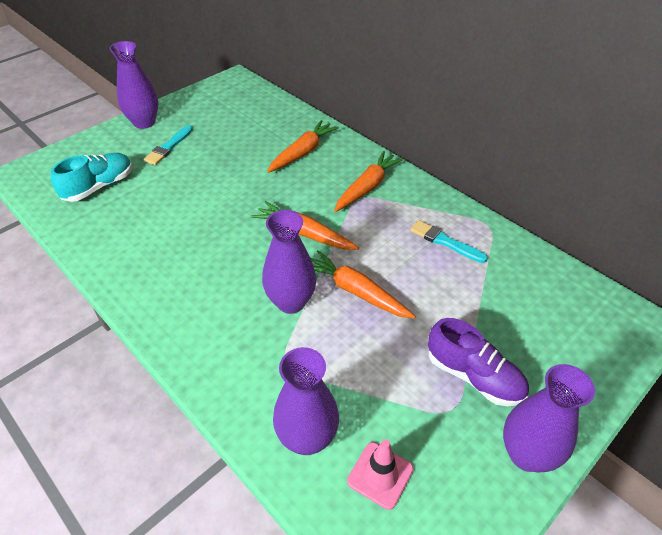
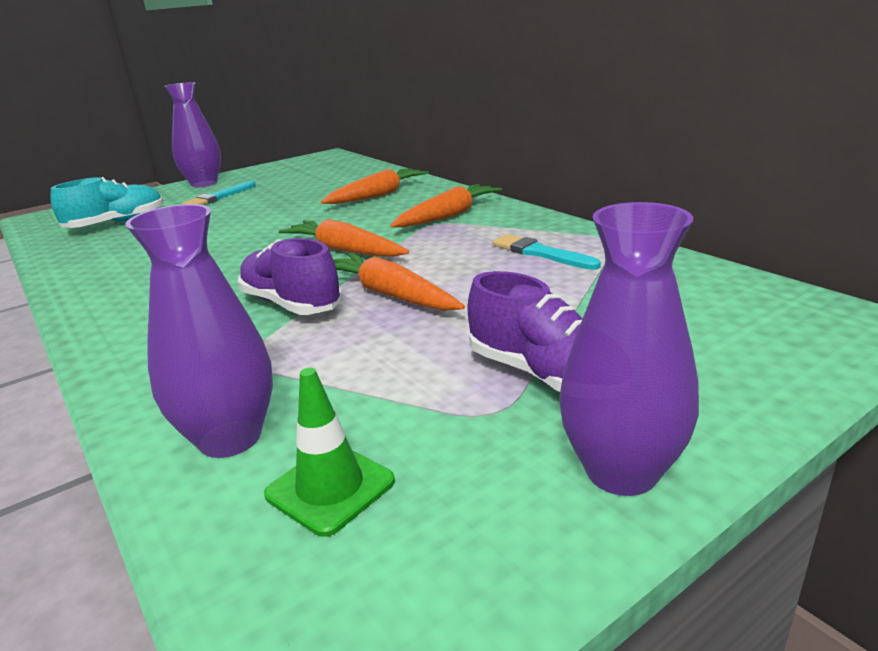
camera: 10 degrees right, 20 degrees down
purple vase [262,210,316,314] -> purple shoe [238,238,342,315]
pink traffic cone [347,440,414,510] -> green traffic cone [264,368,395,537]

